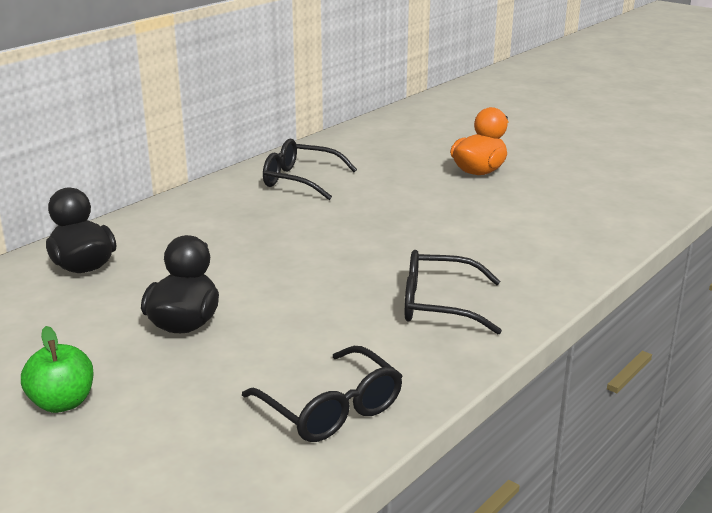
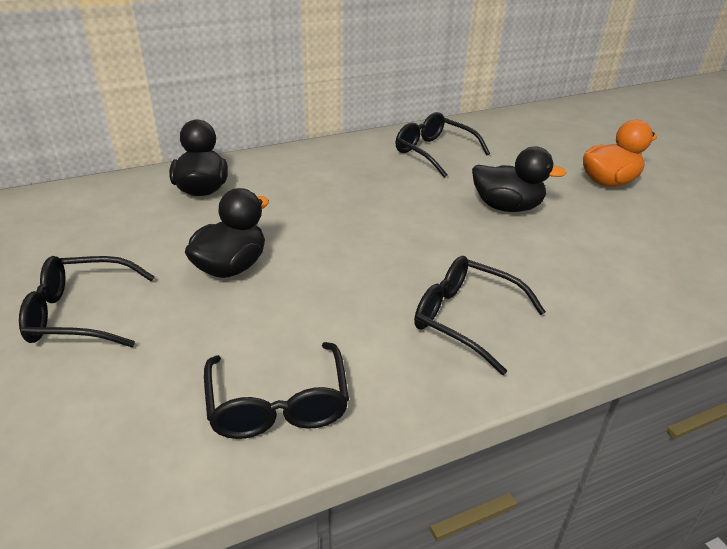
camera: 25 degrees right, 10 degrees up
green apple [21,326,94,413] -> black glasses [19,256,155,347]
none -> black duck [472,147,566,212]

